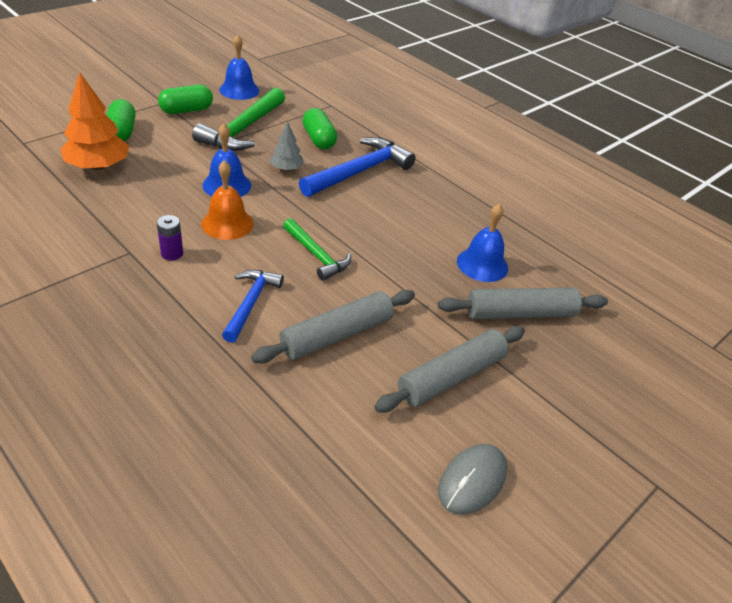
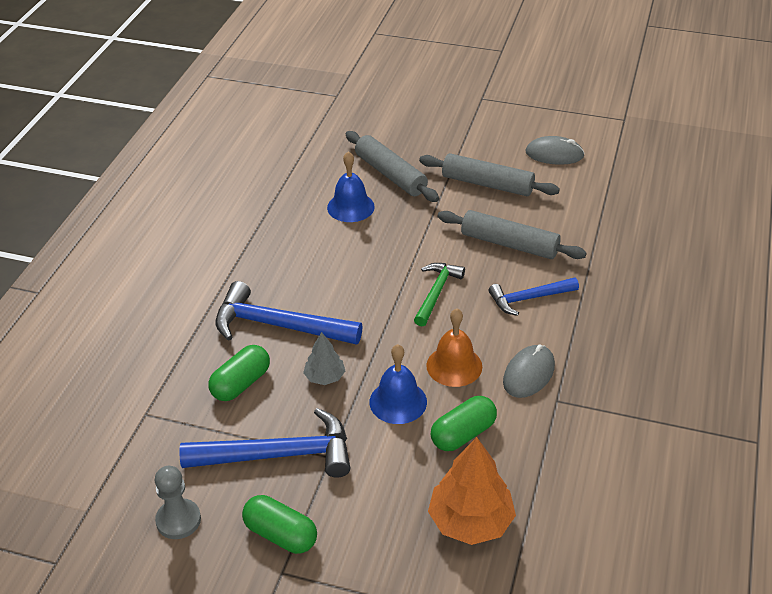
camera: 115 degrees left, 0 degrees up
green capsule [107,99,135,141] -> green capsule moved to [431,396,497,451]
purple battery [157,215,183,261] -> grey mouse [503,344,555,398]
green hammer [192,88,285,151] -> blue hammer [179,408,350,478]
blue bell [219,34,259,100] -> grey pawn [155,466,201,539]

